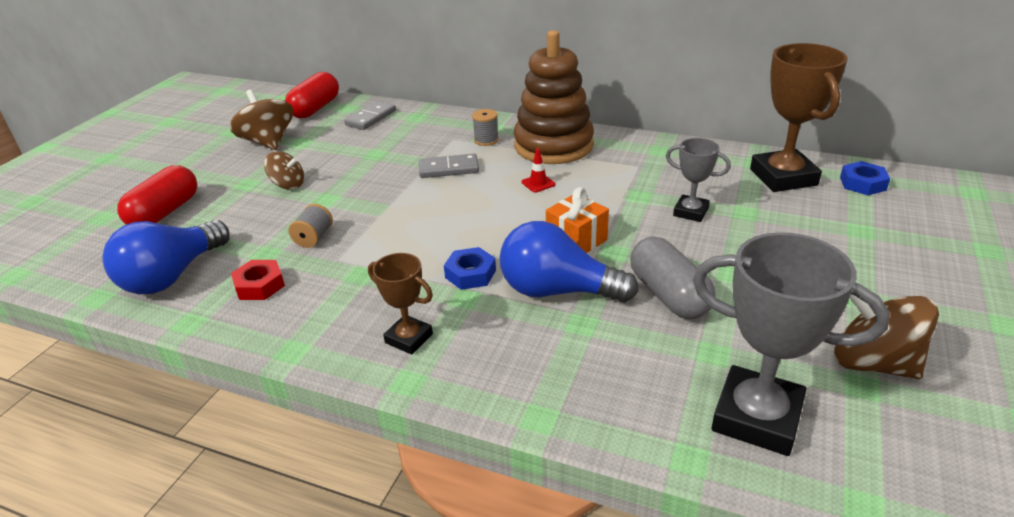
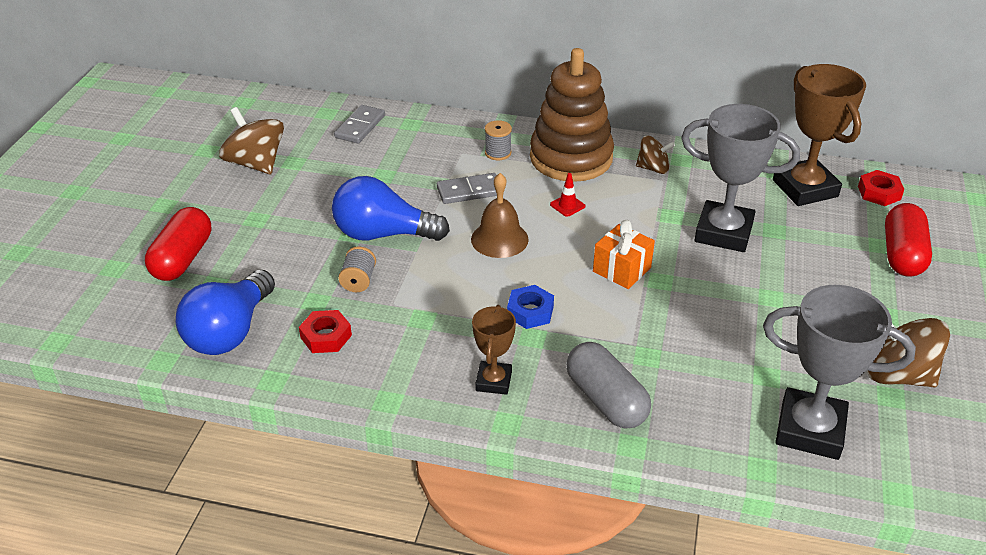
camera: 10 degrees left, 5 degrees up
brown spinning top [264,151,304,190] -> brown spinning top moved to [636,135,675,174]
red capsule [285,72,339,118] -> red capsule moved to [885,203,932,277]
brown trophy [368,253,433,355] -> brown trophy turned 75 degrees clockwise [472,305,516,395]
blue light bulb [500,221,639,303] -> blue light bulb moved to [332,176,450,241]
grey capsule [630,237,716,319] -> grey capsule moved to [566,342,651,429]
grey trophy [666,138,731,222] -> grey trophy [681,104,800,252], size x1.83
blue nut [840,161,890,195] -> red nut [858,170,904,206]
none -> brown bell [471,173,529,258]

